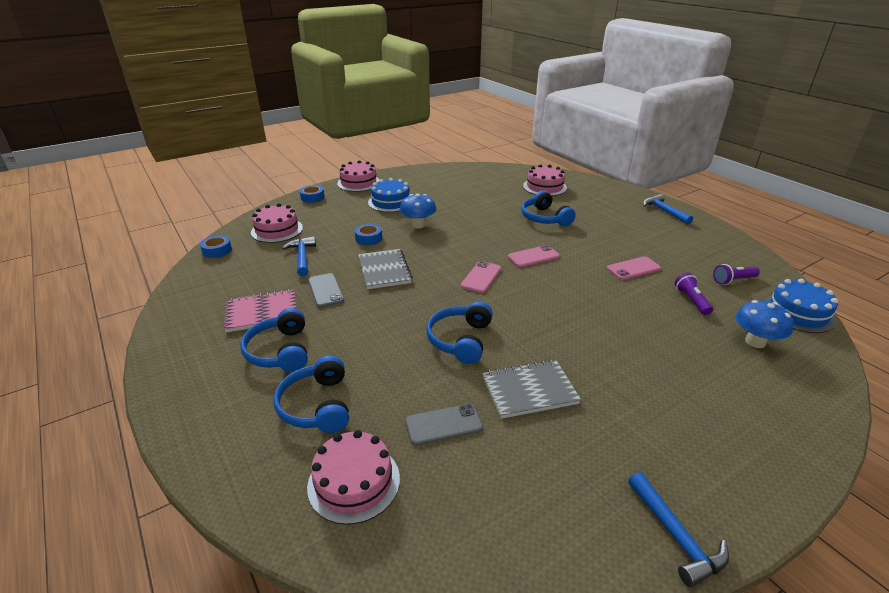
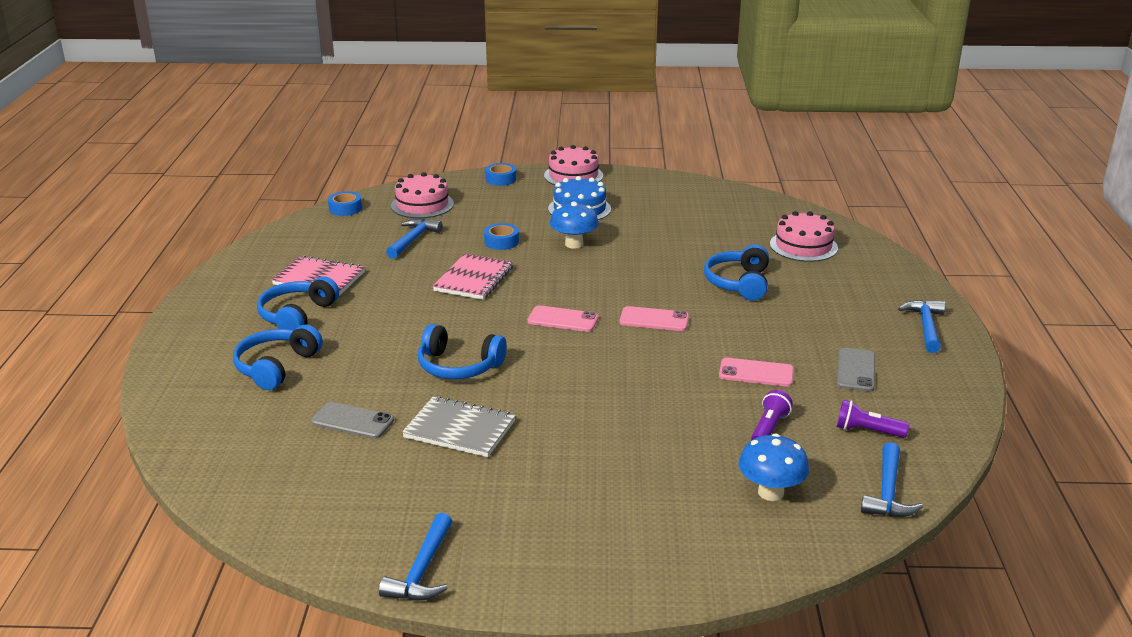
camera: 35 degrees right, 5 degrees down
pink cake [307,430,400,525] -> none
grey phone [308,273,344,308] -> grey phone moved to [836,348,875,392]
grey notebook [358,249,413,289] -> pink notebook [433,254,513,300]
blue headphones [426,301,493,364] -> blue headphones turned 120 degrees counterclockwise [418,324,507,379]
pink phone [461,261,501,293] -> pink phone turned 45 degrees clockwise [527,305,599,332]
blue cake [764,279,838,333] -> blue hammer [861,442,923,517]

